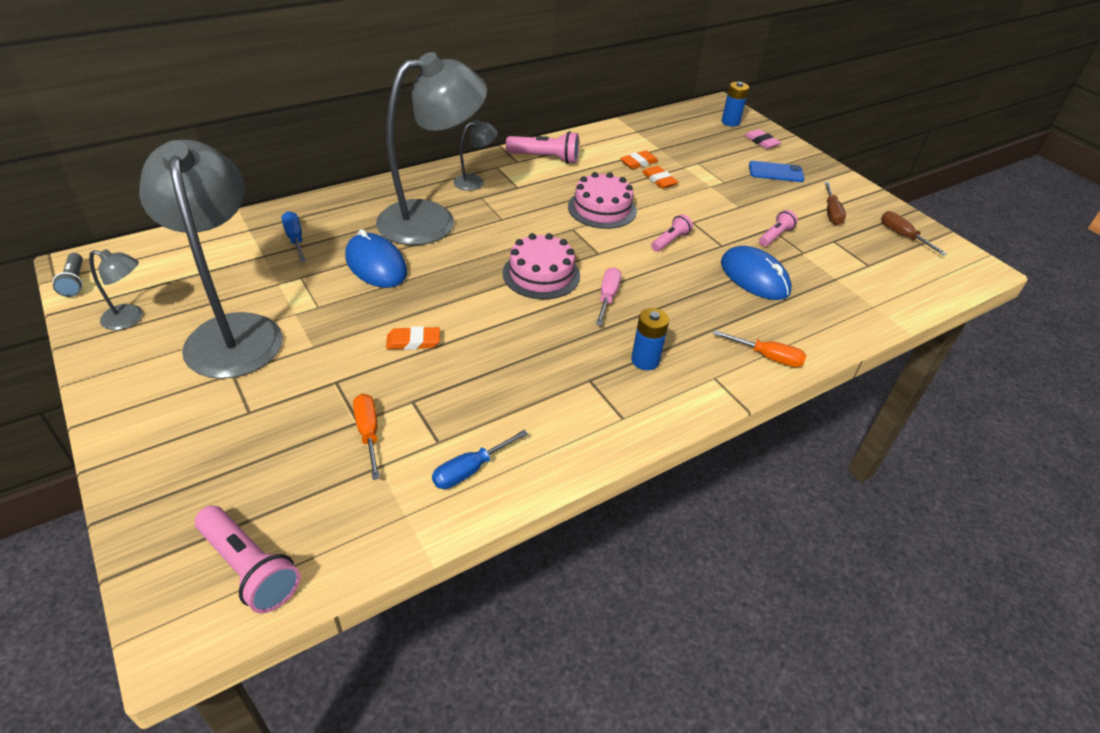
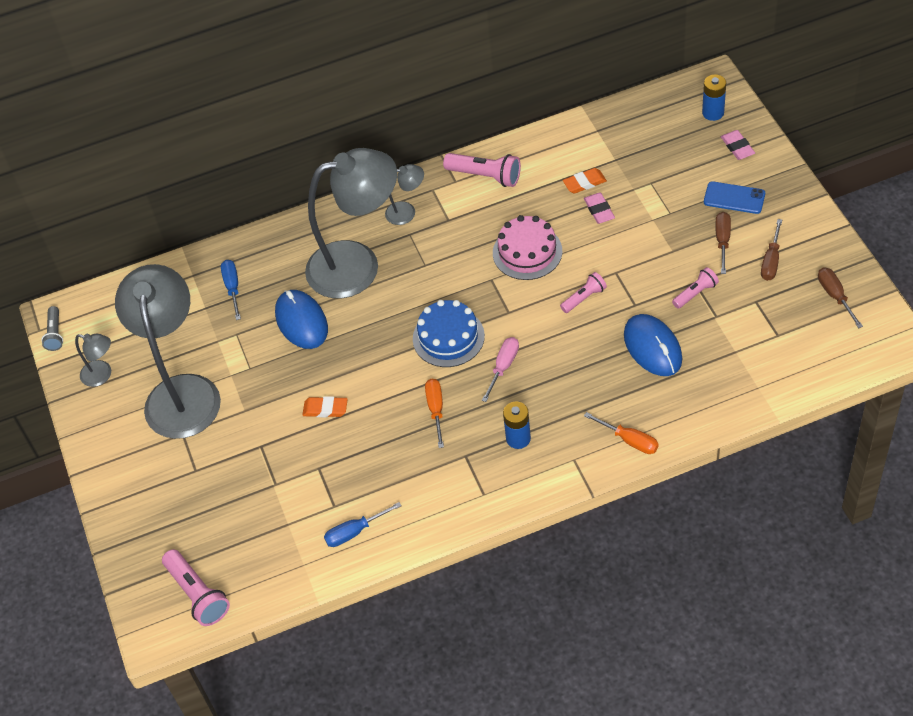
camera: 20 degrees right, 10 degrees up
orange screwdriver [353,394,380,480] -> orange screwdriver moved to [425,378,444,448]
pink cake [503,233,580,299] -> blue cake [413,300,485,367]
orange eraser [642,166,678,189] -> pink eraser [584,192,615,224]
none -> brown screwdriver [715,212,731,274]

